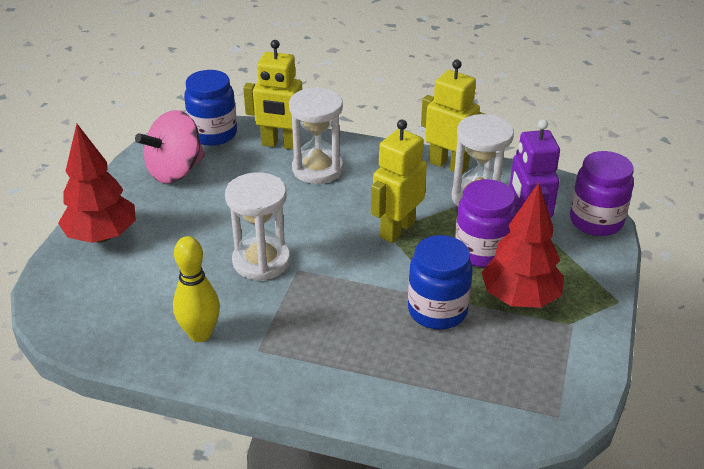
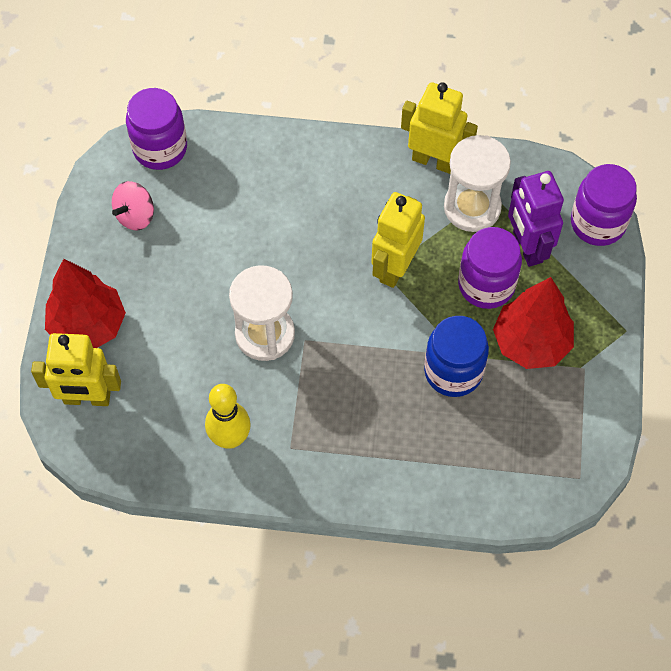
camera: 10 degrees left, 25 degrees up
pink spinning top [135,110,205,183] -> pink spinning top [112,181,154,230], size x0.61
blue jar [184,70,237,146] -> purple jar [126,88,187,170]
yellow robot [243,40,303,150] -> yellow robot moved to [31,333,121,406]
white hourglass [289,87,343,184] -> none

